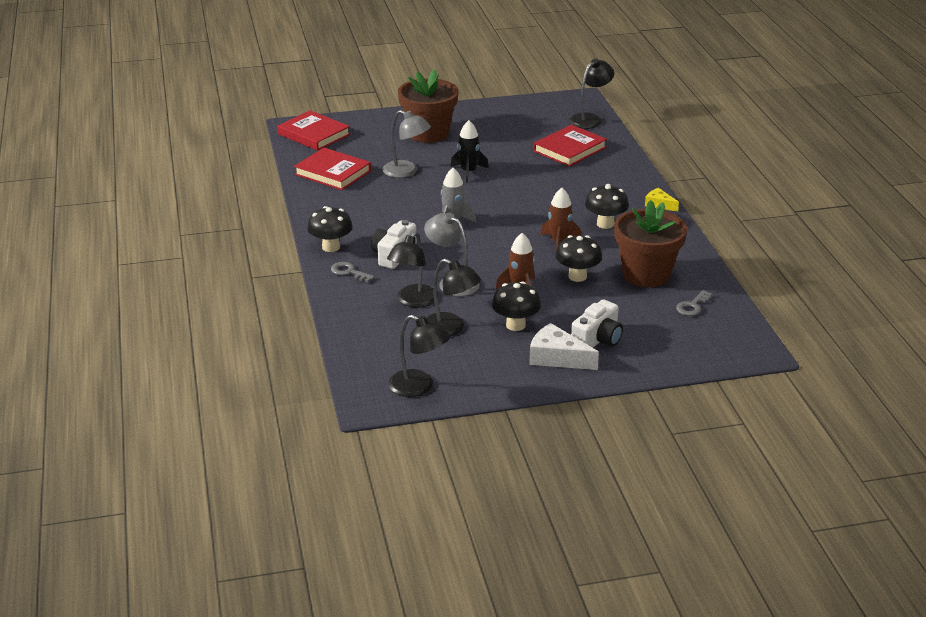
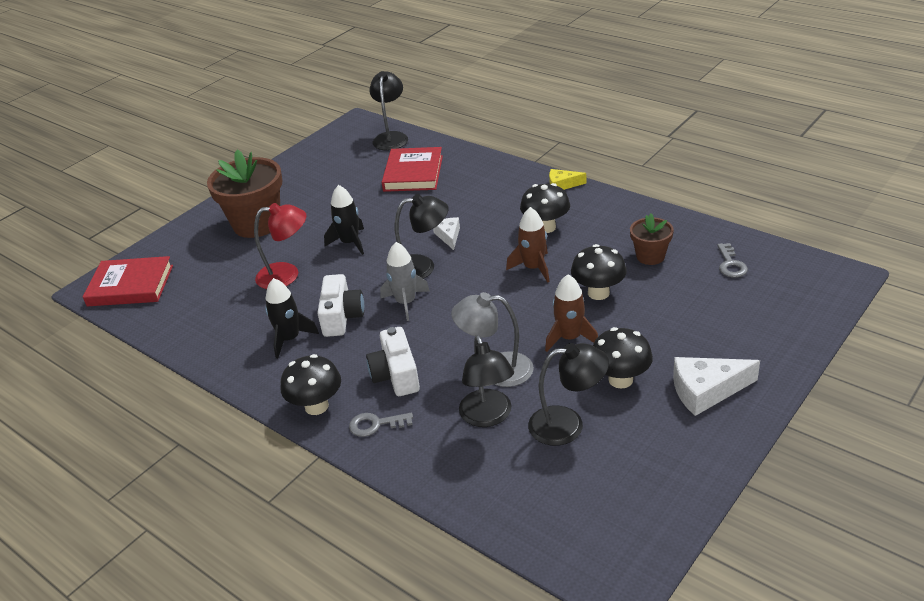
camera: 35 degrees left, 5 degrees up
red book [294,148,371,190] -> none
grey lamp [383,110,431,178] -> red lamp [254,203,307,289]
black lamp [388,315,450,397] -> black lamp moved to [395,194,448,279]
white camera [571,299,623,348] -> white camera moved to [317,274,364,337]
brown flower pot [614,200,687,287] -> brown flower pot [630,214,674,265], size x0.53
none -> black rocket [265,278,319,359]
none -> white cheese [433,217,460,250]

